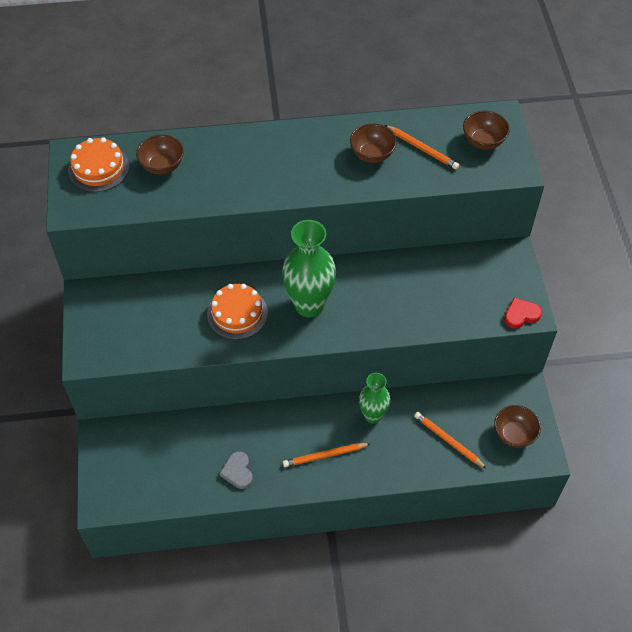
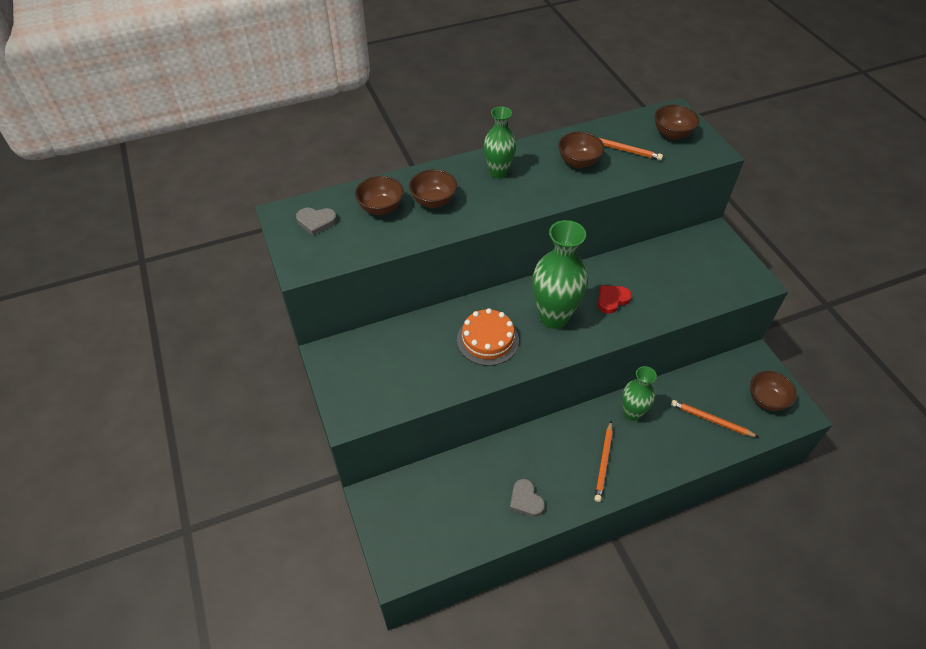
camera: 15 degrees left, 5 degrees down
orange cake [68,137,129,192] -> grey heart [296,208,337,236]
orange pencil [283,443,371,467] -> orange pencil turned 45 degrees counterclockwise [594,421,613,502]
red heart [504,298,542,329] -> red heart moved to [598,285,632,314]
none -> brown bowl [409,169,457,208]
none -> green vase [484,106,516,179]

